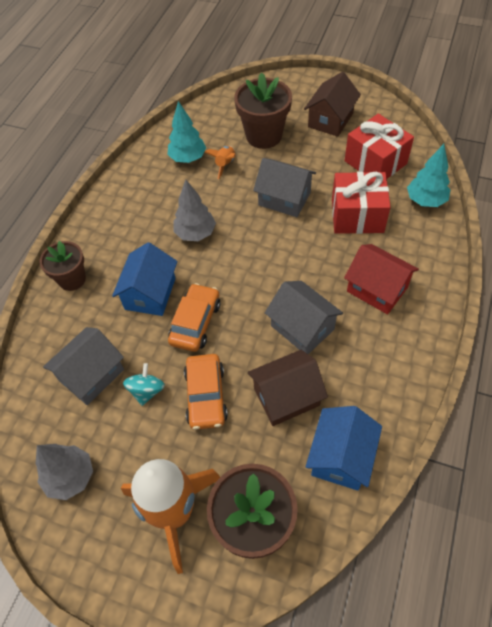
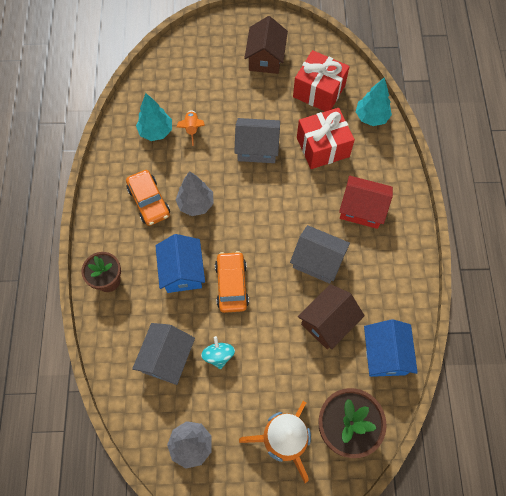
camera: 25 degrees left, 10 degrees up
orange car [184,354,228,430] -> orange car moved to [126,170,170,226]
brown flower pot [234,72,292,149] -> none

